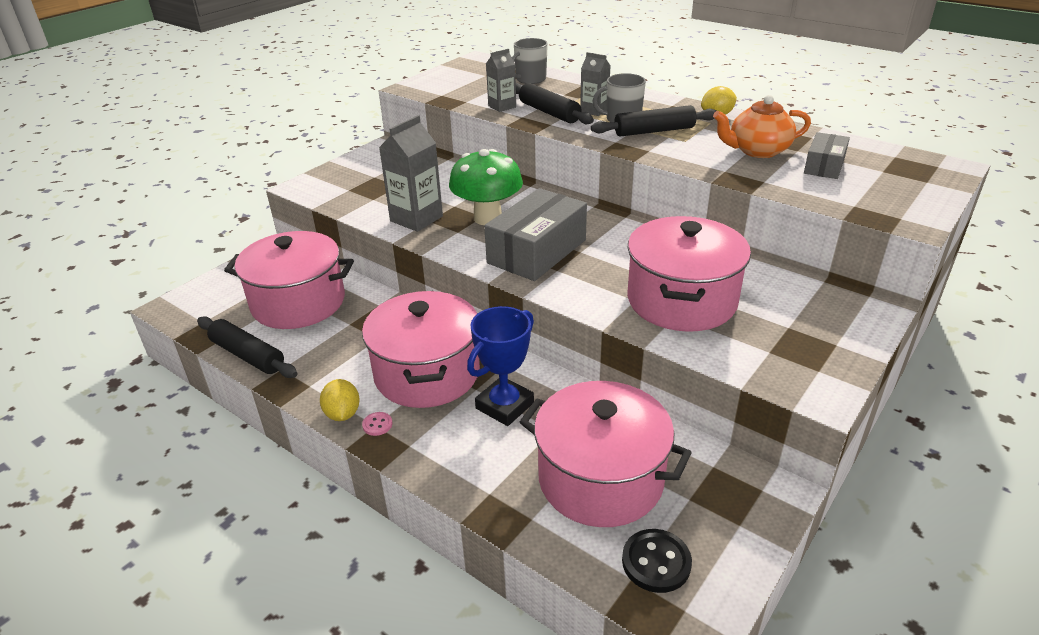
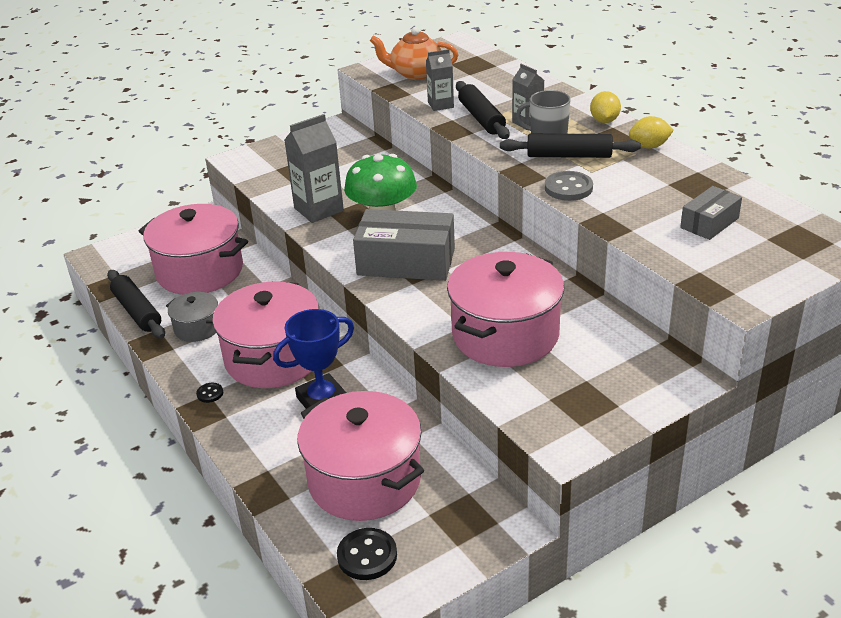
camera: 20 degrees right, 0 degrees up
yellow lemon [320,379,360,421] -> yellow lemon moved to [590,91,621,123]
pink button [362,412,392,436] -> black button [196,383,223,403]
grey box [484,188,587,281] -> grey box turned 45 degrees clockwise [353,209,455,281]
grey mug [512,38,548,84] -> none
orange teapot [713,95,811,158] -> orange teapot moved to [370,27,458,80]
none -> grey pot [166,292,218,342]
none -> grey button [545,171,593,201]

